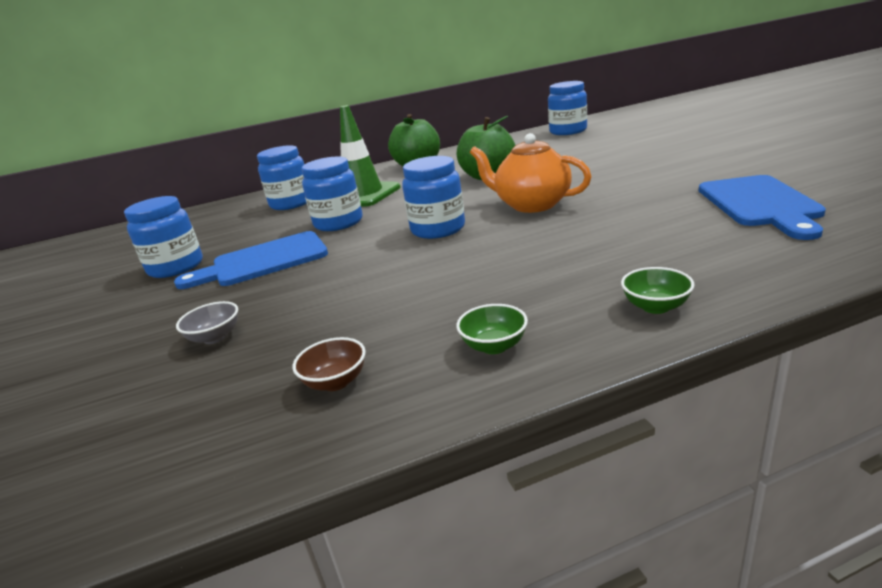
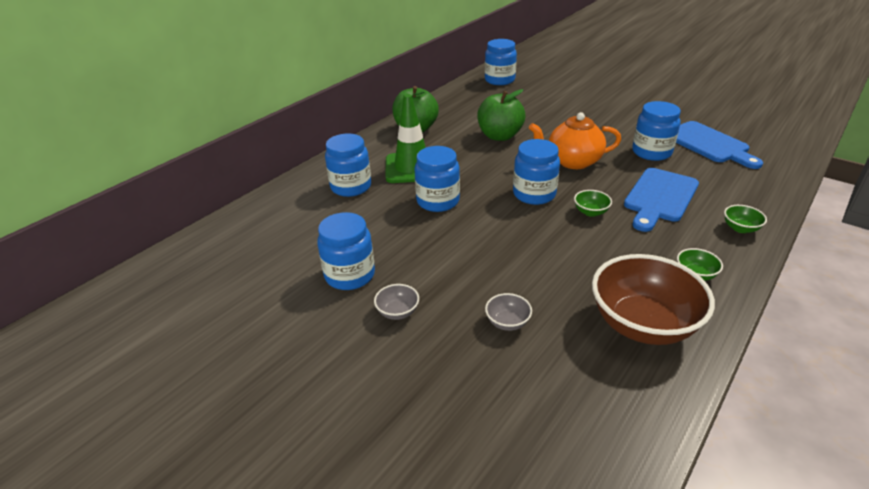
camera: 35 degrees left, 10 degrees up
blue cutting board [174,231,328,289] -> blue cutting board moved to [624,168,699,232]
brown bowl [293,337,366,391] -> brown bowl [592,254,715,345], size x2.39
none -> grey bowl [374,284,419,320]
none -> green bowl [574,190,612,217]
none -> blue jar [632,101,681,161]

